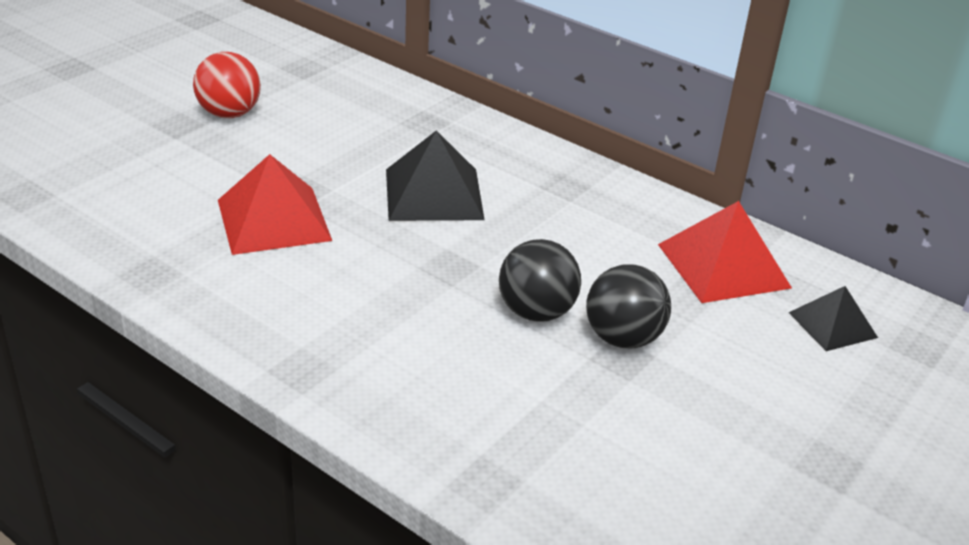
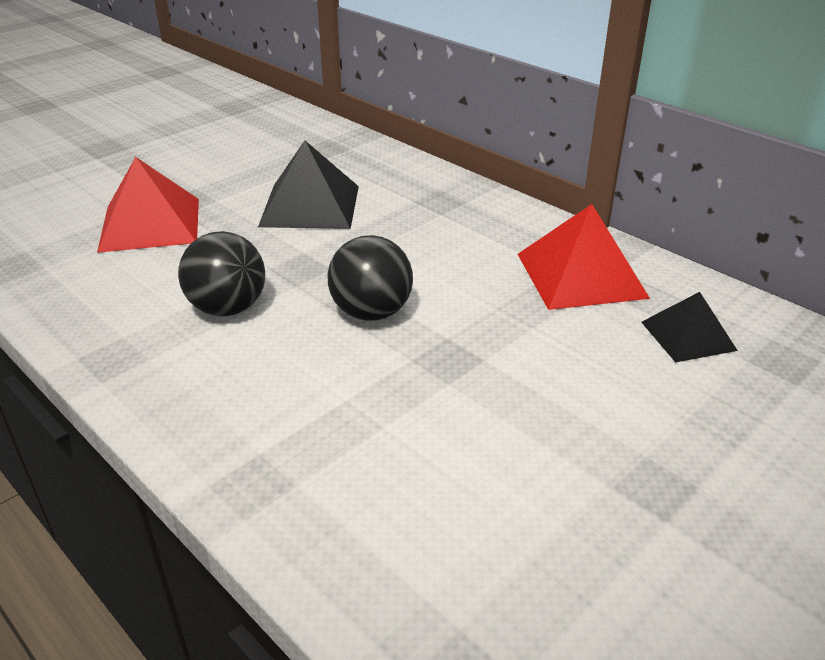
camera: 10 degrees right, 0 degrees up
red ball [193,52,261,118] -> none
black ball [586,264,671,348] -> black ball moved to [178,231,265,316]

